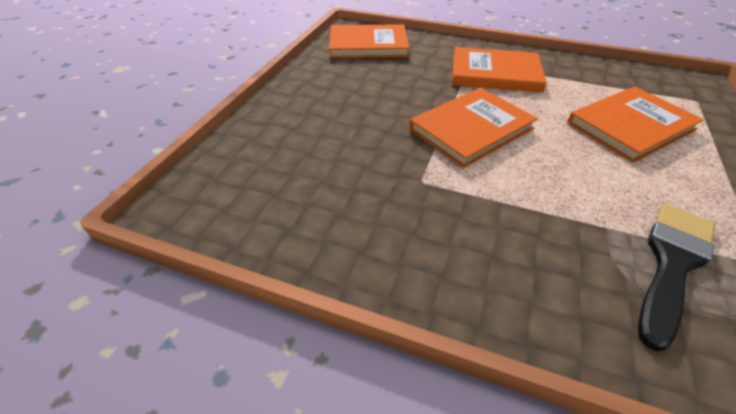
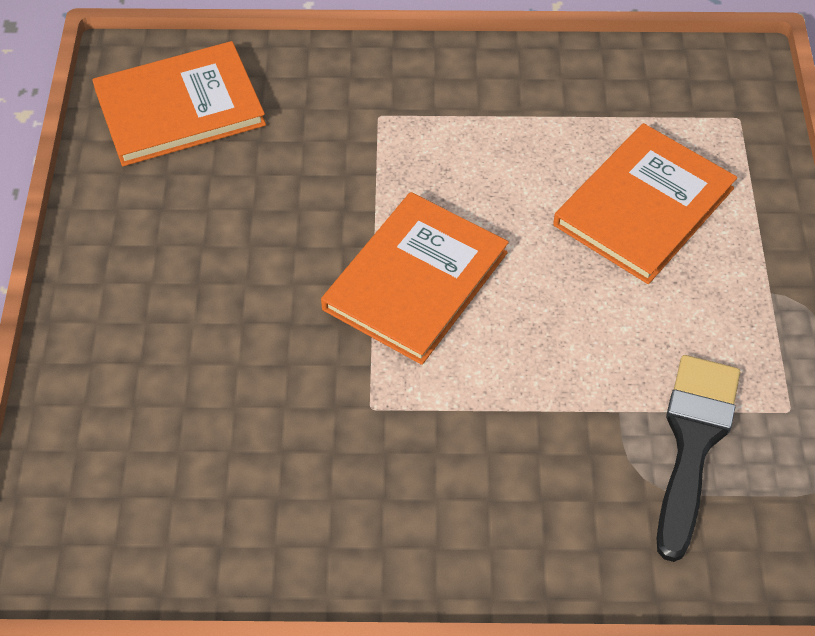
camera: 20 degrees left, 10 degrees up
orange book [452,47,547,93] -> none

